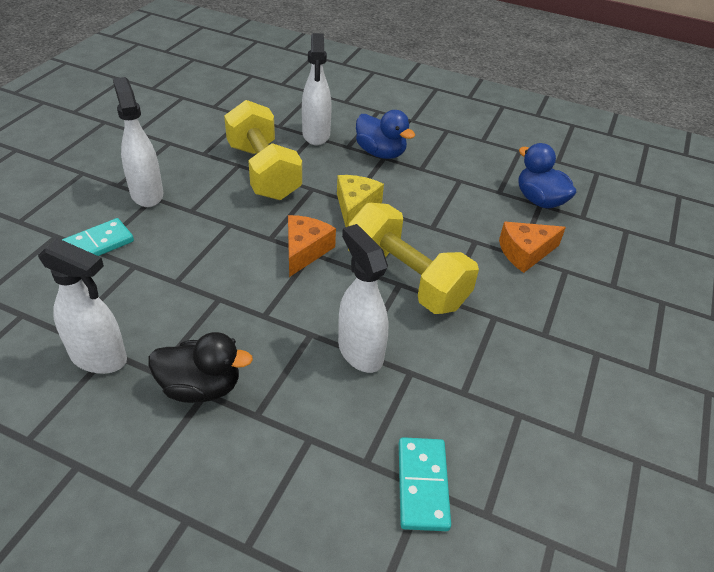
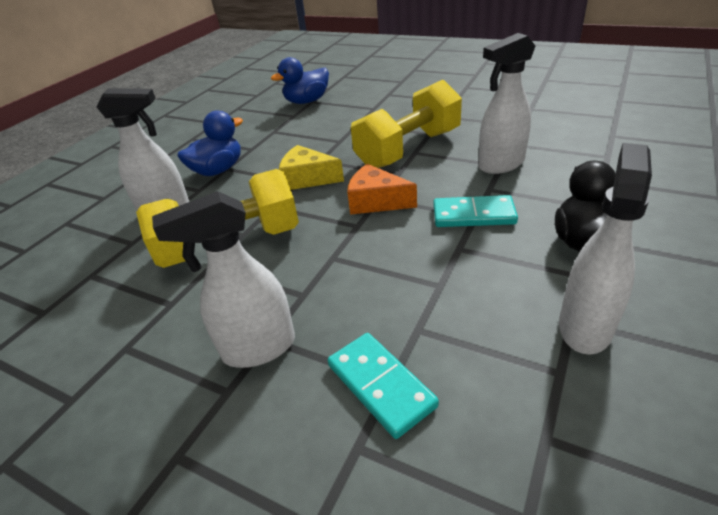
camera: 80 degrees left, 5 degrees down
turquoise domino [399,437,451,531] -> turquoise domino moved to [433,195,518,227]
orange cheese [499,222,566,273] -> none

